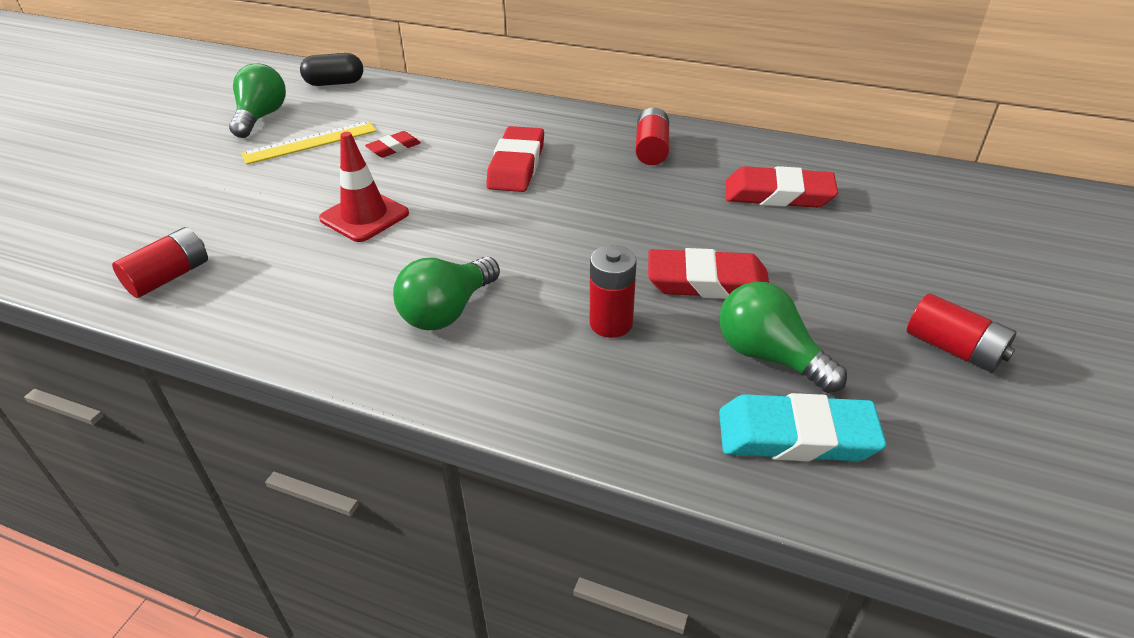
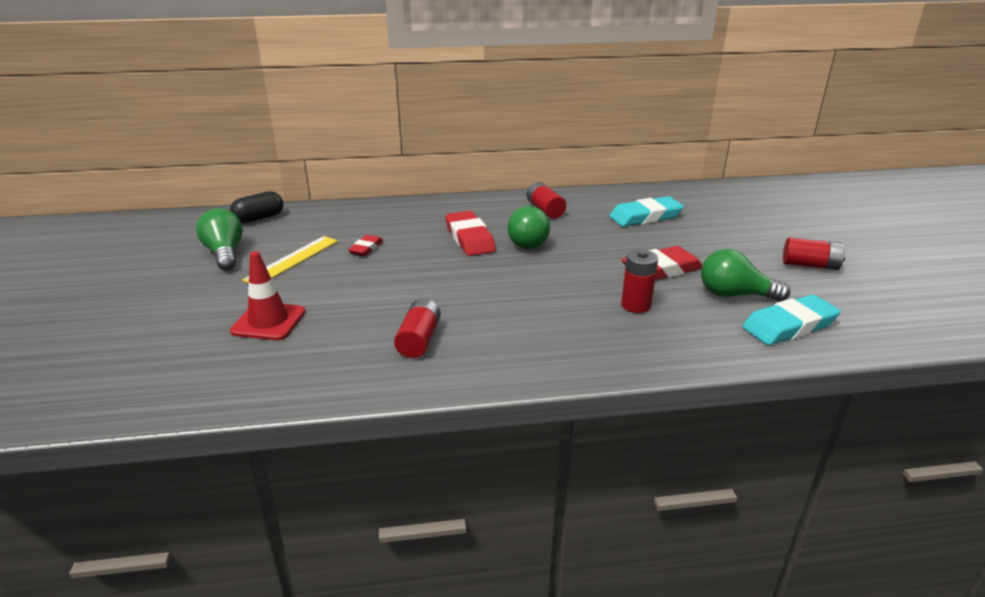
camera: 30 degrees left, 10 degrees down
red battery [112,227,208,298] -> red battery moved to [394,298,441,358]
red traffic cone [319,132,409,242] -> red traffic cone moved to [230,251,305,340]
green light bulb [393,256,500,330] -> green light bulb moved to [507,206,550,249]
red eraser [726,166,838,208] -> turquoise eraser [609,196,684,227]

